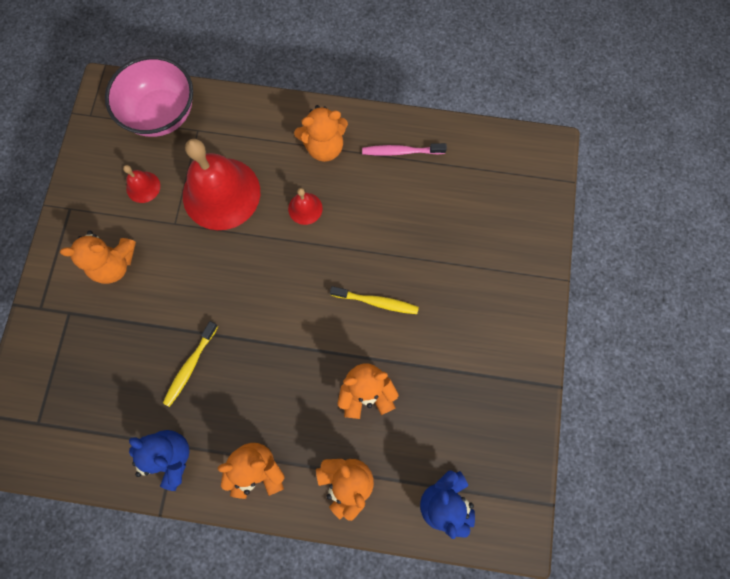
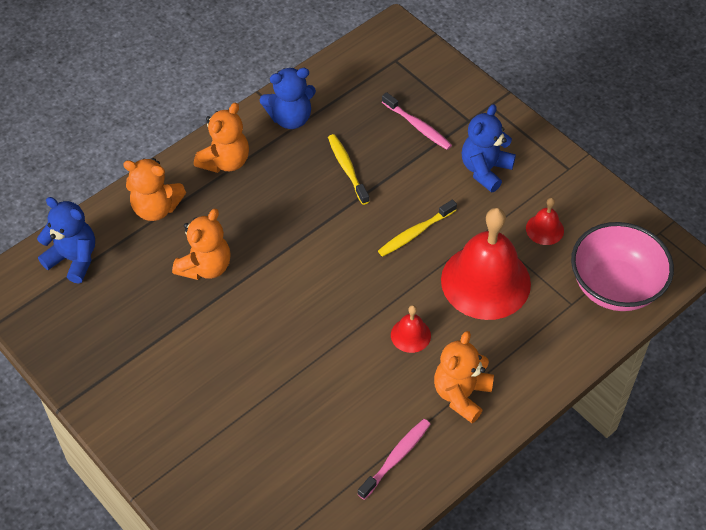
camera: 130 degrees right, 20 degrees down
orange teddy bear [60,231,136,284] -> blue teddy bear [462,104,516,193]
yellow toothbrush [330,286,419,314] -> yellow toothbrush moved to [378,200,457,257]
none -> pink toothbrush [382,92,452,150]

